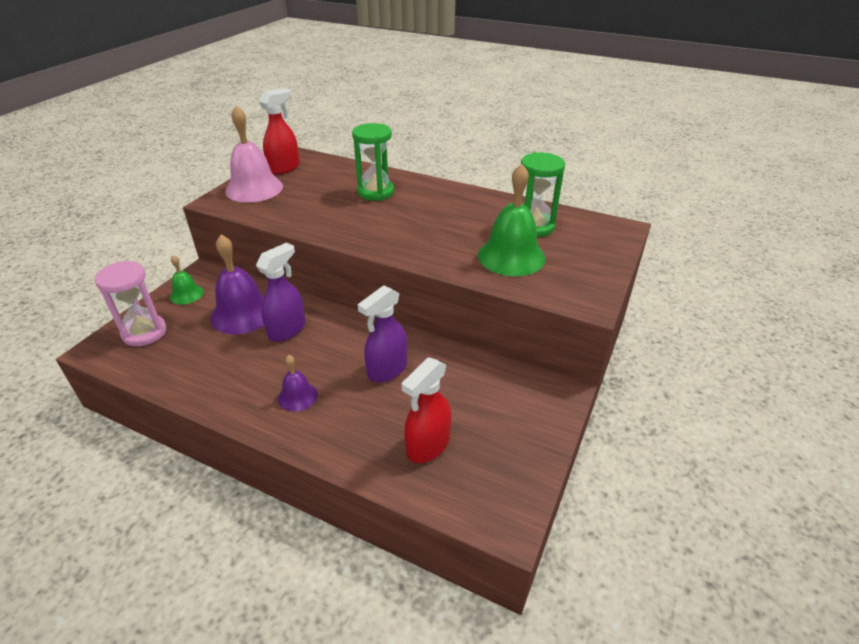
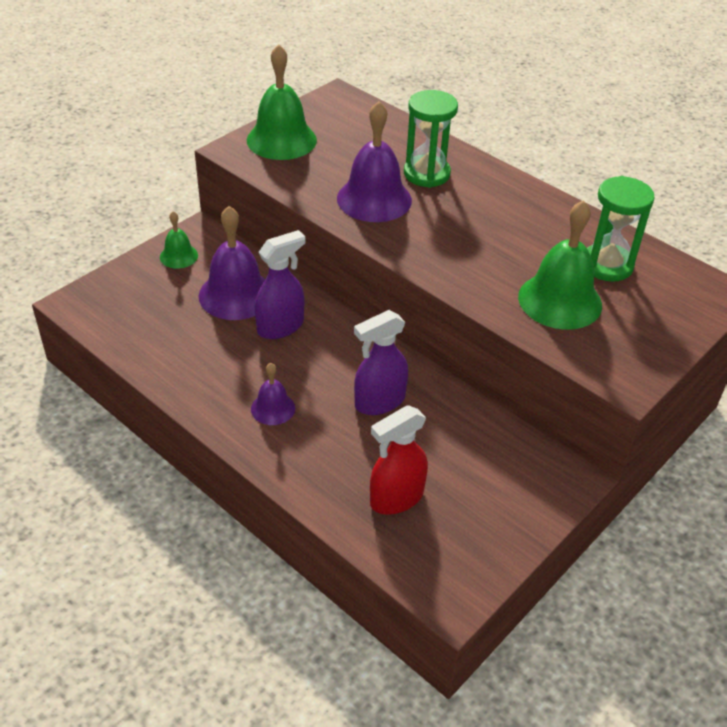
camera: 15 degrees right, 5 degrees up
pink hourglass [95,261,167,346] -> none
pink bell [225,106,283,202] -> green bell [247,44,317,160]
red spray bottle [259,88,300,174] -> none
none -> purple bell [337,101,412,222]

